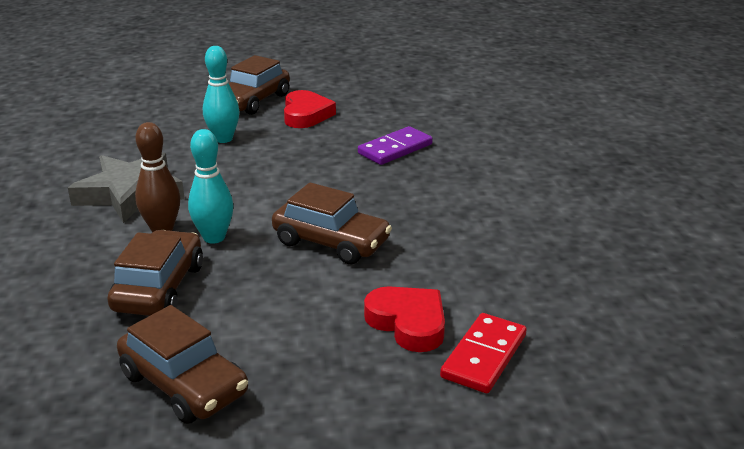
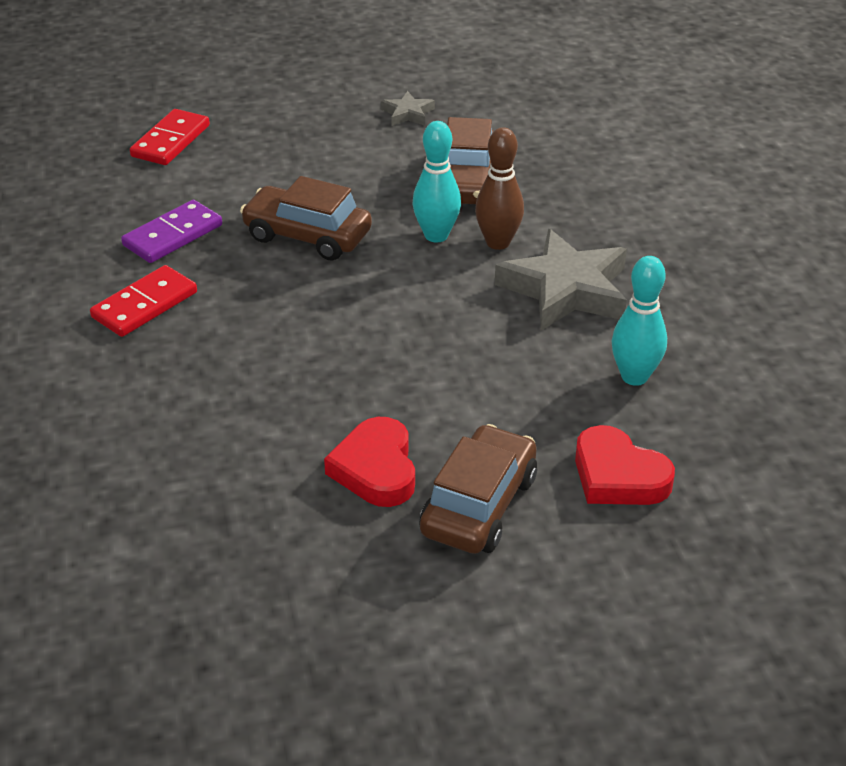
camera: 175 degrees right, 10 degrees up
brown car [117,305,248,424] -> grey star [381,91,435,126]
turquoise bowling pin [203,46,239,143] -> turquoise bowling pin moved to [612,256,667,386]
purple domino [358,126,433,165] -> purple domino moved to [121,200,222,263]
red heart [364,286,445,352] -> red heart moved to [575,425,675,505]
none -> red domino [90,265,197,337]

